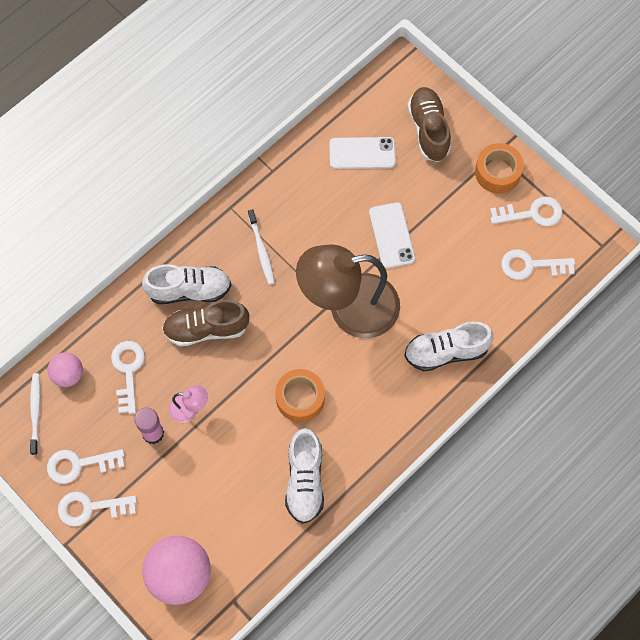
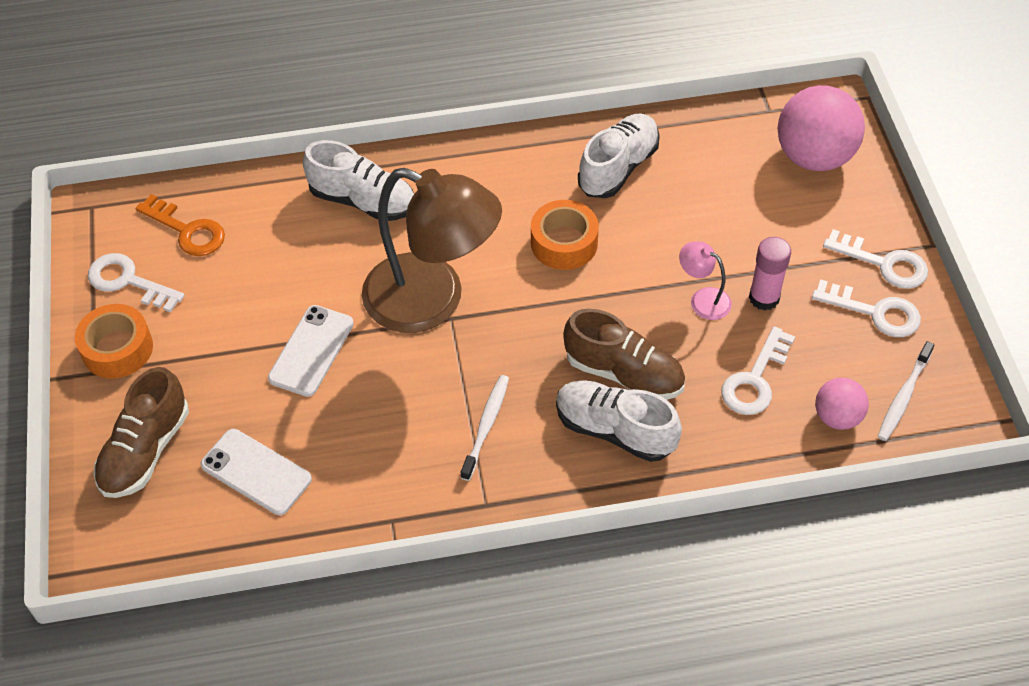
camera: 145 degrees left, 15 degrees down
white key [501,249,575,280] -> orange key [136,194,225,256]

